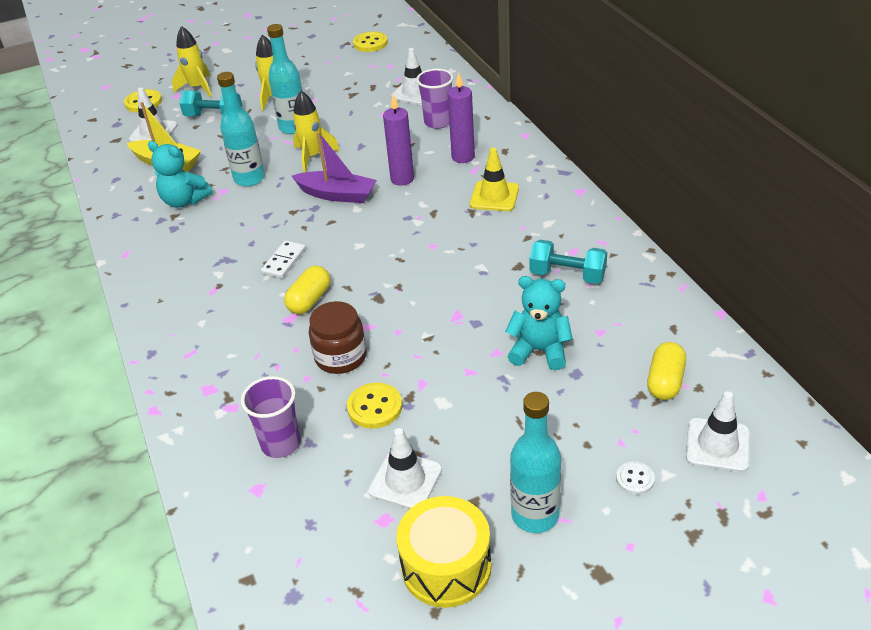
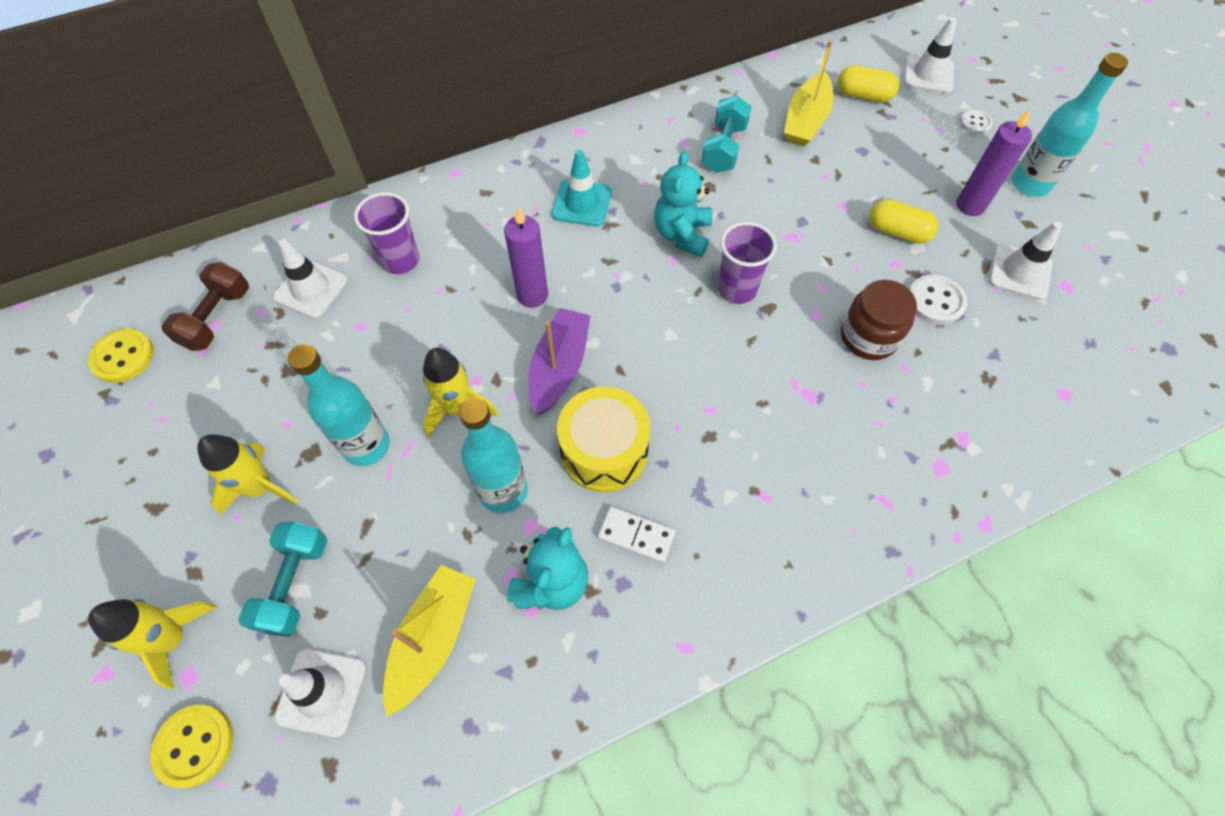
camera: 95 degrees left, 20 degrees up
purple cup [241,376,301,458] -> purple cup moved to [718,222,777,304]
white domino [261,240,306,279] -> white domino moved to [598,506,675,563]
yellow capsule [284,266,330,314] -> yellow capsule moved to [869,199,938,244]
yellow button [347,383,402,429] -> white button [909,274,967,325]
yellow drum [396,496,491,608] -> yellow drum moved to [557,386,651,493]
purple candle [448,72,475,163] -> purple candle moved to [956,108,1032,216]
yellow traffic cone [470,148,519,211] -> turquoise traffic cone [552,150,612,226]
turquoise teddy bear [505,276,573,370] -> turquoise teddy bear moved to [654,151,713,257]
none -> brown dumbbell [161,262,249,351]
none -> yellow boat [784,41,834,147]

